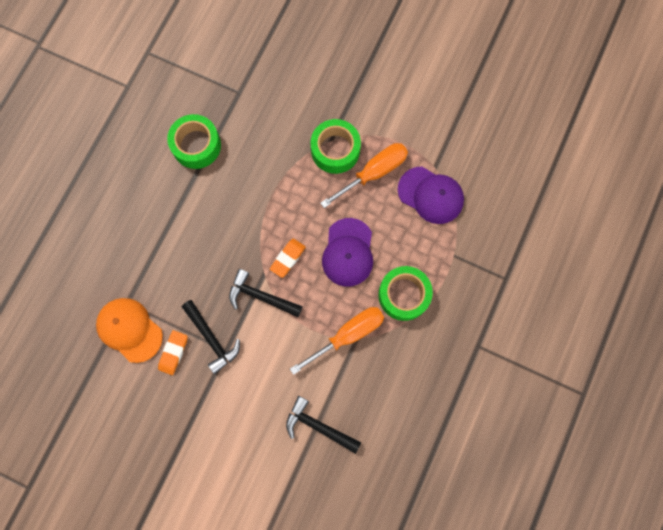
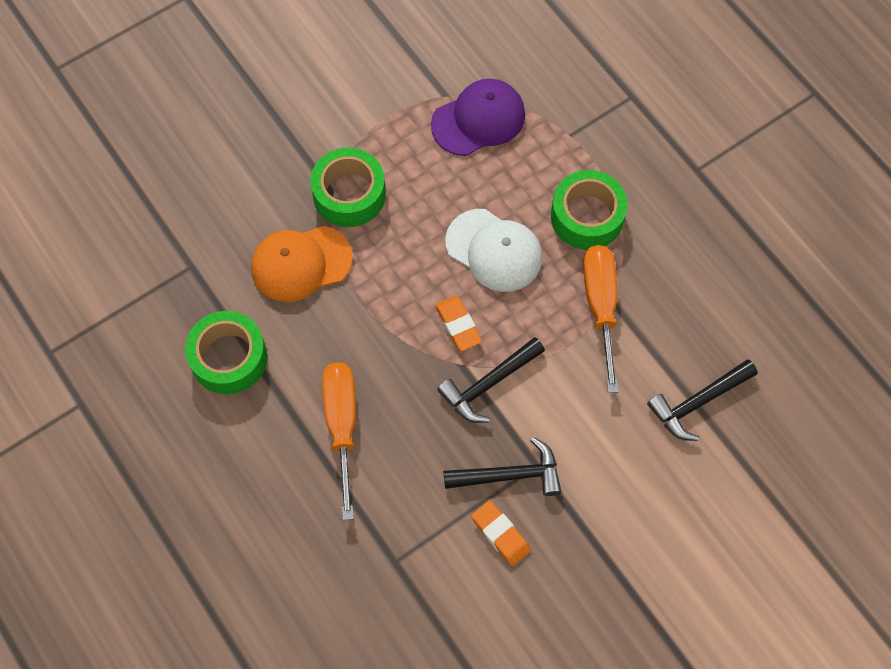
camera: 60 degrees left, 10 degrees down
orange cap [96,298,163,363] -> orange cap moved to [251,226,353,302]
orange screwdriver [321,143,408,208] -> orange screwdriver moved to [322,362,356,520]
purple cap [322,218,373,287] -> white cap [445,209,542,292]

